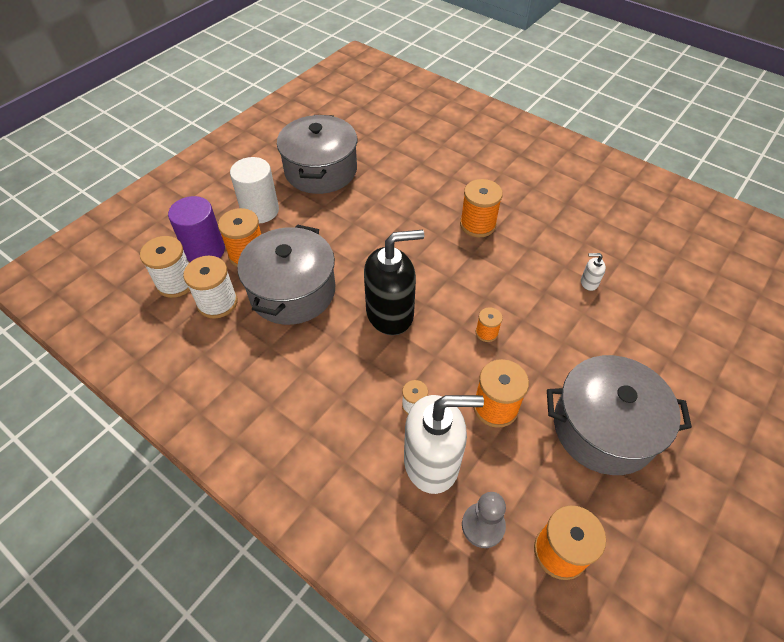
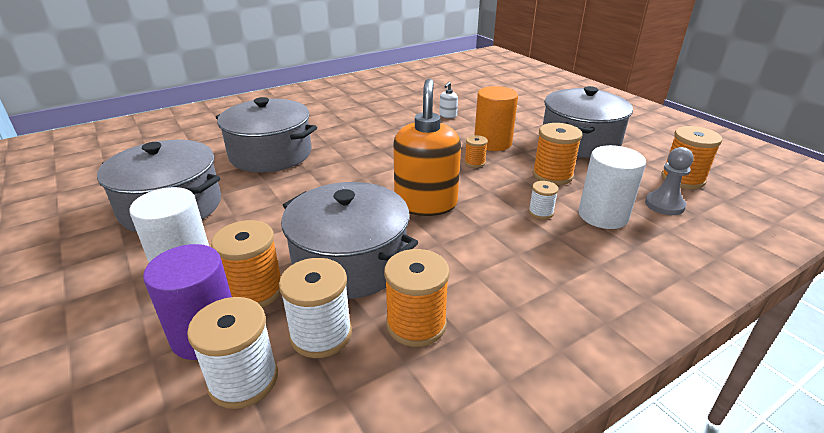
camera: 70 degrees left, 20 degrees down
black soap dispenser [364,230,424,335] -> orange soap dispenser [393,79,461,216]
white soap dispenser [404,395,484,494] -> white cylinder [578,145,646,229]
orange spool [460,179,503,237] -> orange spool moved to [384,249,450,347]
none -> grey pot [216,97,317,173]
none -> orange cylinder [474,86,518,151]

